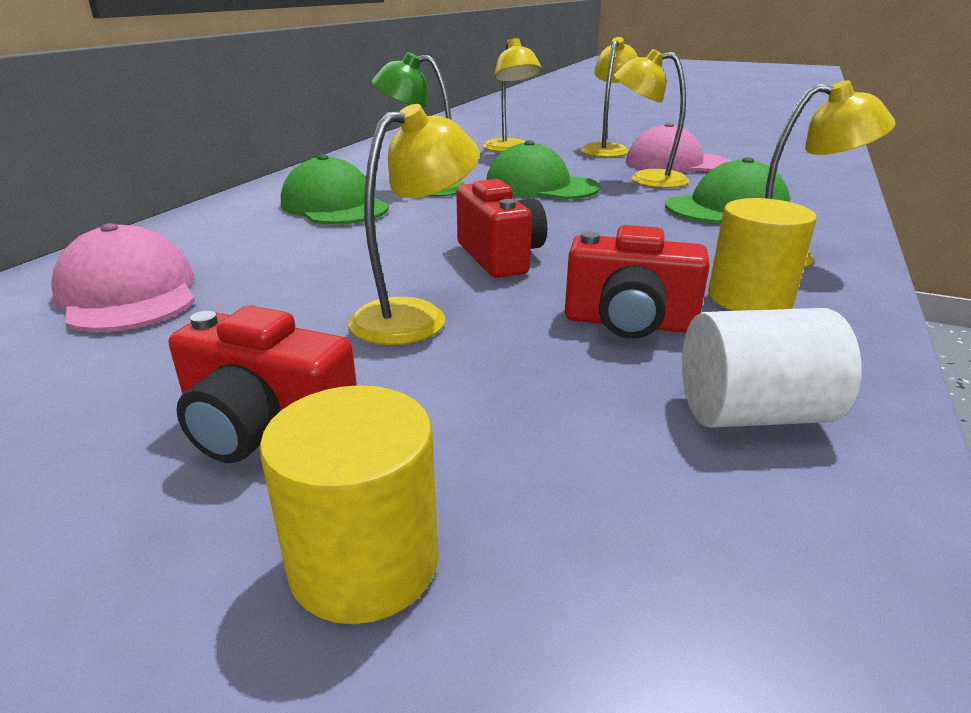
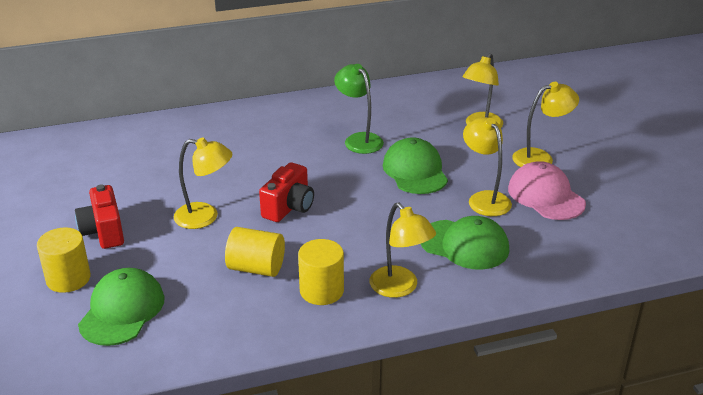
camera: 50 degrees right, 5 degrees up
pink cap [51,223,195,332] -> none
green cap [281,154,389,225] -> green cap moved to [78,268,165,346]
red camera [565,225,710,339] -> yellow cylinder [225,227,285,277]
white cylinder [682,308,862,428] -> none

